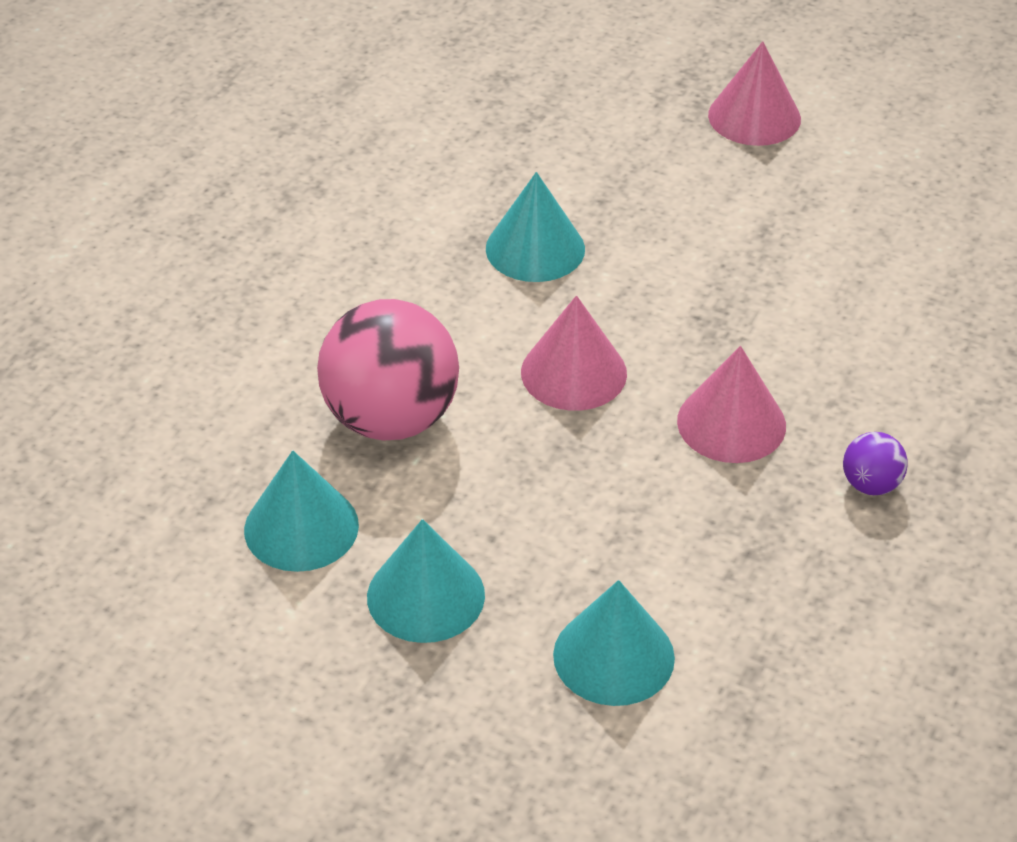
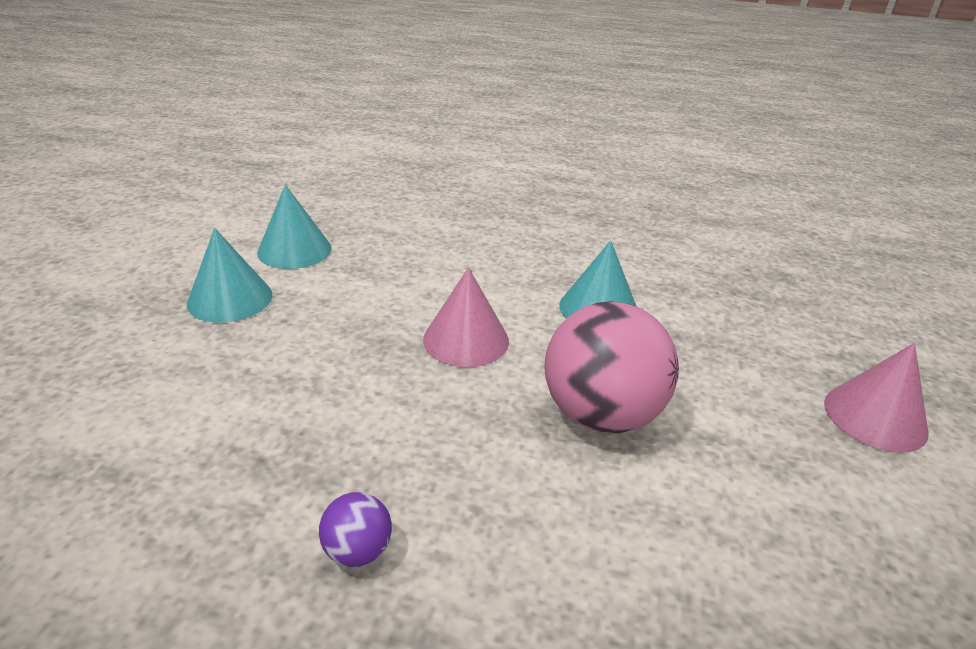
camera: 75 degrees right, 10 degrees down
pink ball [317,299,459,441] -> pink ball moved to [545,301,679,433]
turquoise cone [553,580,675,706] -> none
pink cone [677,346,786,463] -> none

